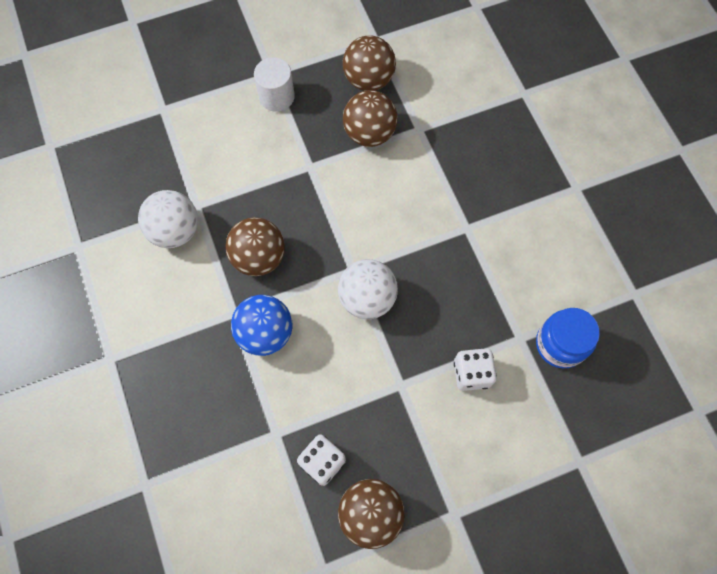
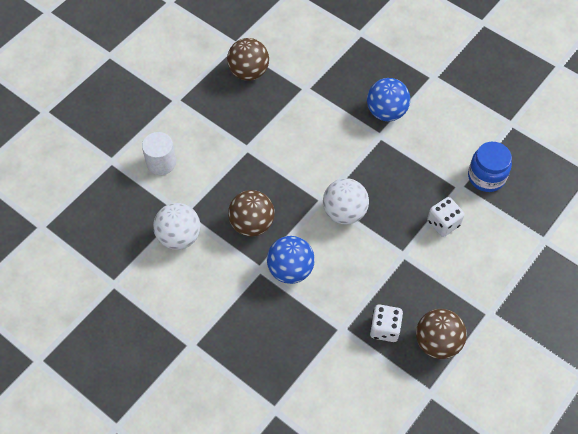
camera: 30 degrees left, 10 degrees down
white cylinder [254,57,295,112] -> white cylinder moved to [142,132,176,175]
brown ball [343,90,398,147] -> none
none -> blue ball [367,78,410,121]

